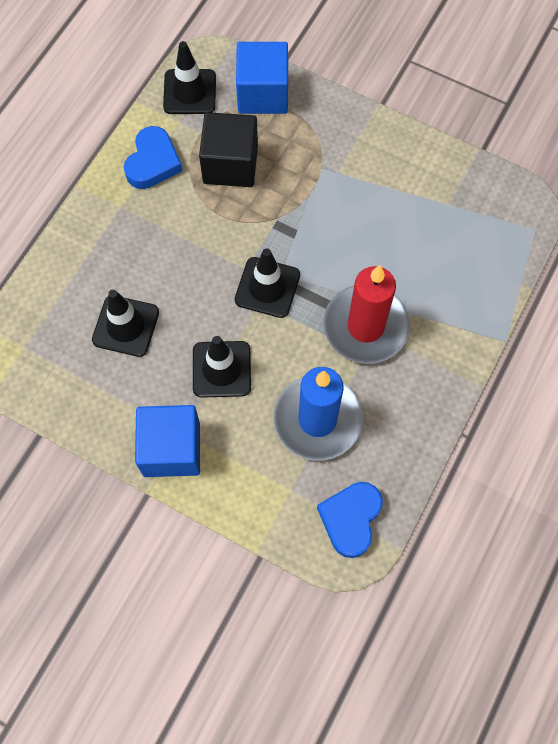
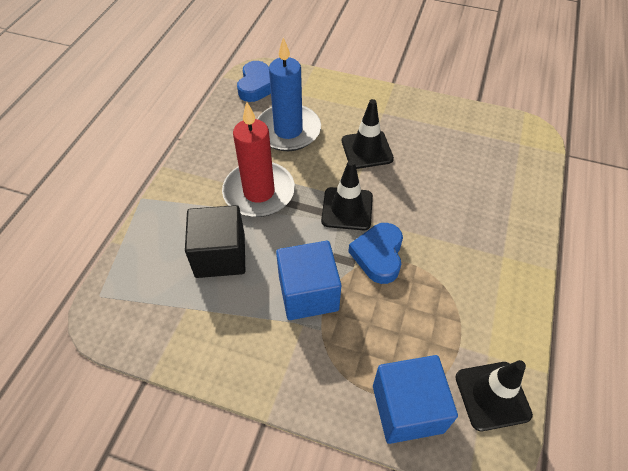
camera: 170 degrees right, 15 degrees down
black traffic cone [92,290,159,357] -> none
blue heart [124,126,182,189] -> blue heart moved to [348,223,403,284]
blue cube [135,405,200,477] -> blue cube moved to [276,241,341,320]
black cube [199,112,258,187] -> black cube moved to [185,205,245,278]

